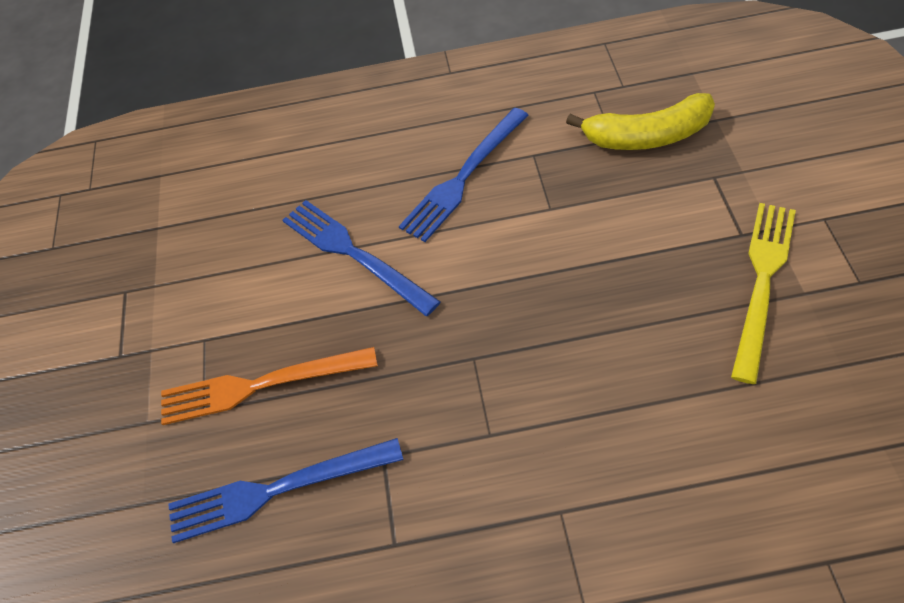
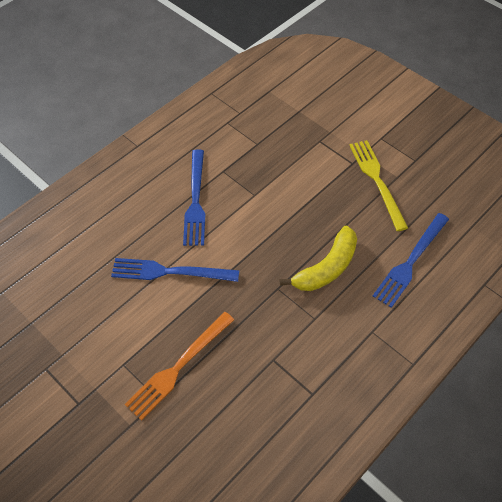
camera: 45 degrees left, 0 degrees up
blue fork [168,438,403,543] -> blue fork moved to [372,213,449,308]
yellow banana [566,93,715,150] -> yellow banana moved to [280,226,357,291]

